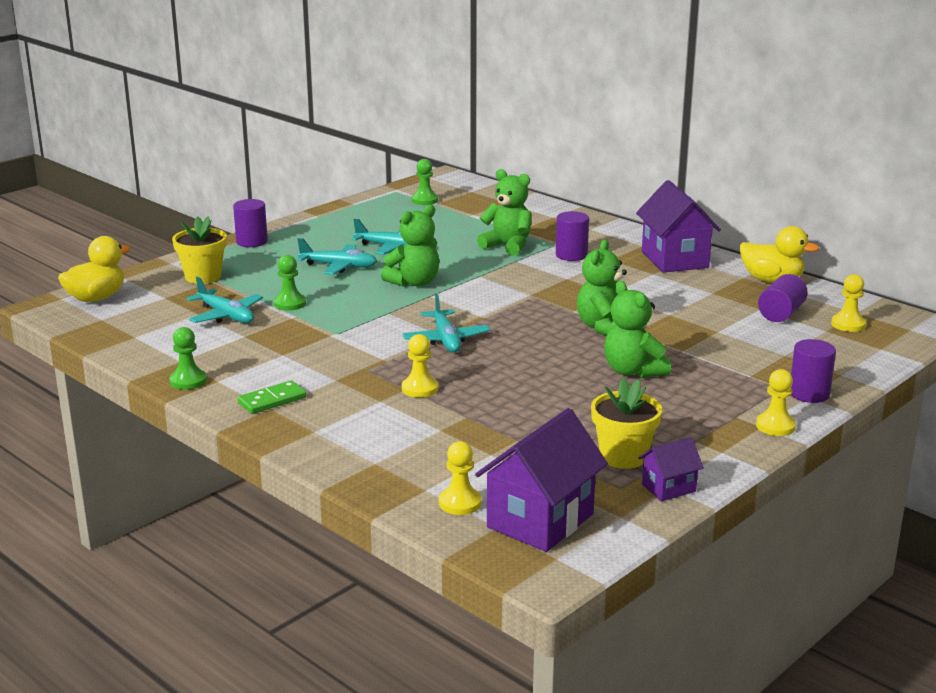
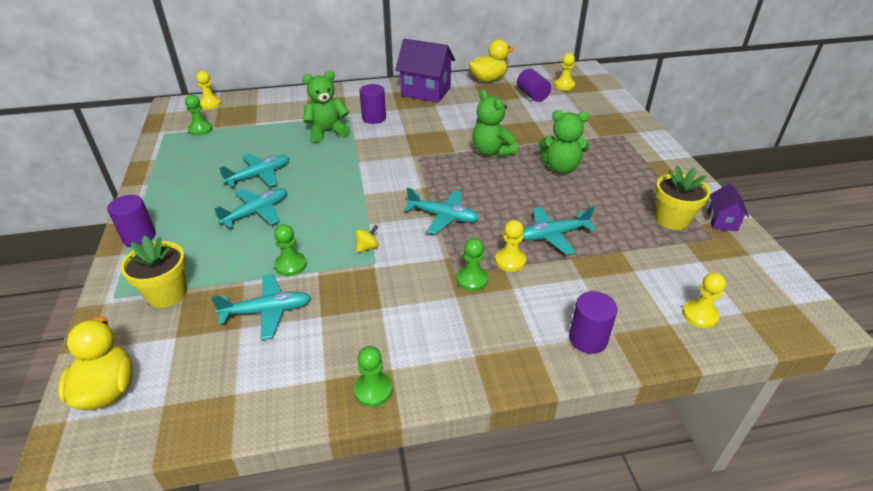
camera: 55 degrees left, 15 degrees up
green domino [237,380,306,414] -> none
green teddy bear [381,205,439,287] -> none
purple house [475,408,608,552] -> none
yellow pawn [756,369,796,436] -> yellow pawn moved to [196,71,222,110]
purple cylinder [791,339,836,403] -> purple cylinder moved to [569,291,618,354]
none -> yellow spinning top [356,225,379,253]
none -> green pawn [456,238,488,291]
none -> turquoise plane [523,207,596,255]

